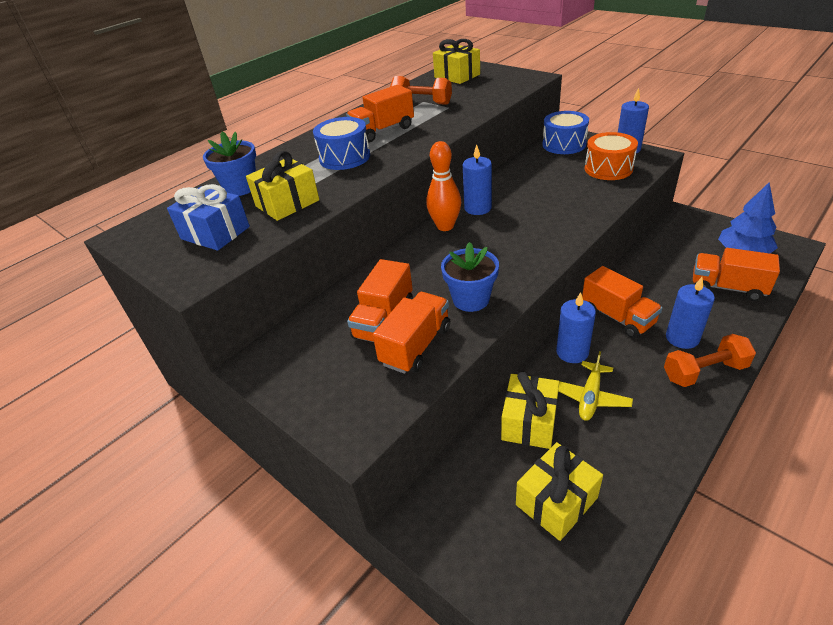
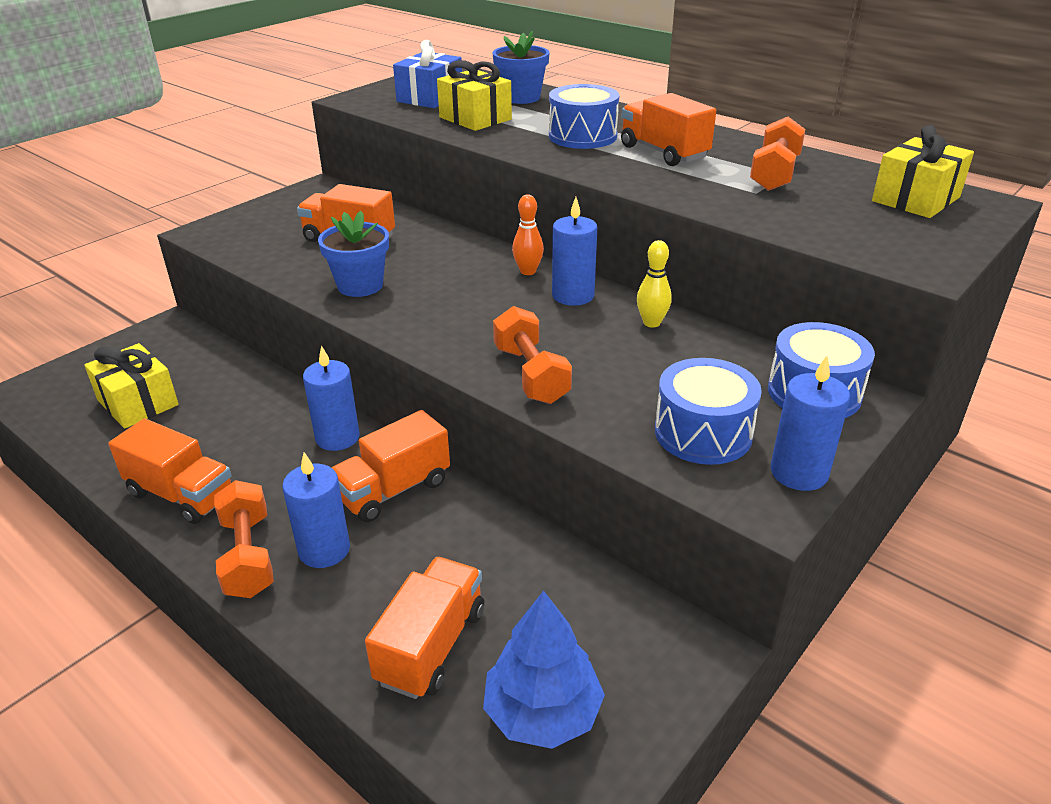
camera: 85 degrees right, 5 degrees down
orange truck [373,292,450,374] -> orange truck moved to [108,418,232,524]
orange bowling pin [426,141,461,231] -> orange bowling pin [512,194,544,275], size x0.64
yellow gift [501,372,559,449] -> none
yellow plane [558,351,633,421] -> none
orange drum [585,132,638,180] -> blue drum [655,358,762,465]
none -> orange dumbbell [493,306,572,404]
none -> yellow bowling pin [637,240,672,327]

